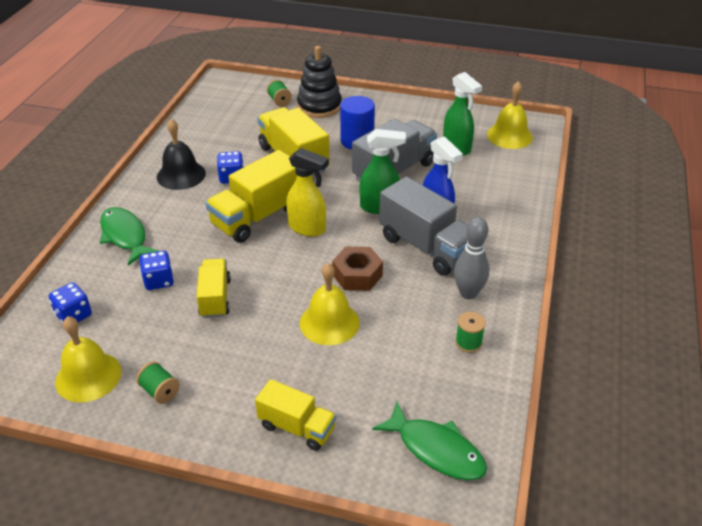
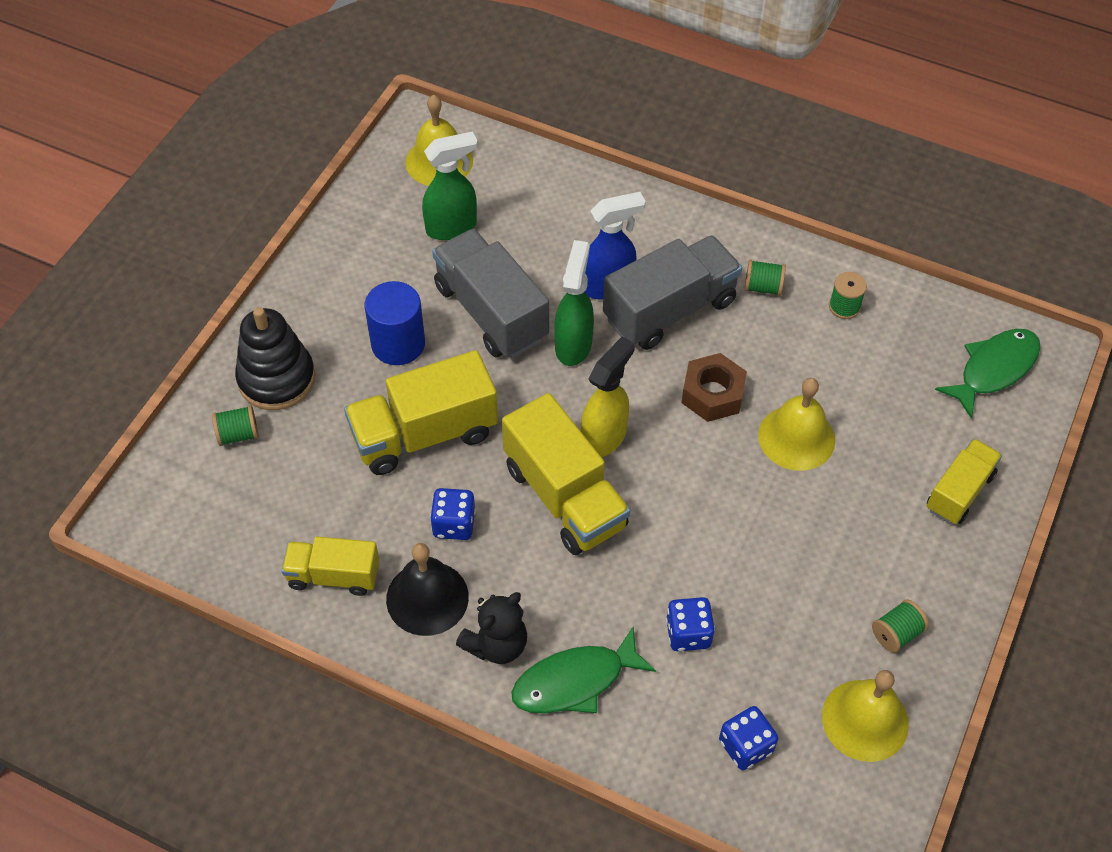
camera: 80 degrees left, 15 degrees up
yellow truck [196,258,231,318] -> yellow truck moved to [282,536,379,596]
grey bowling pin [454,217,489,299] -> green spool [744,260,786,296]
none -> black teddy bear [456,592,527,664]

